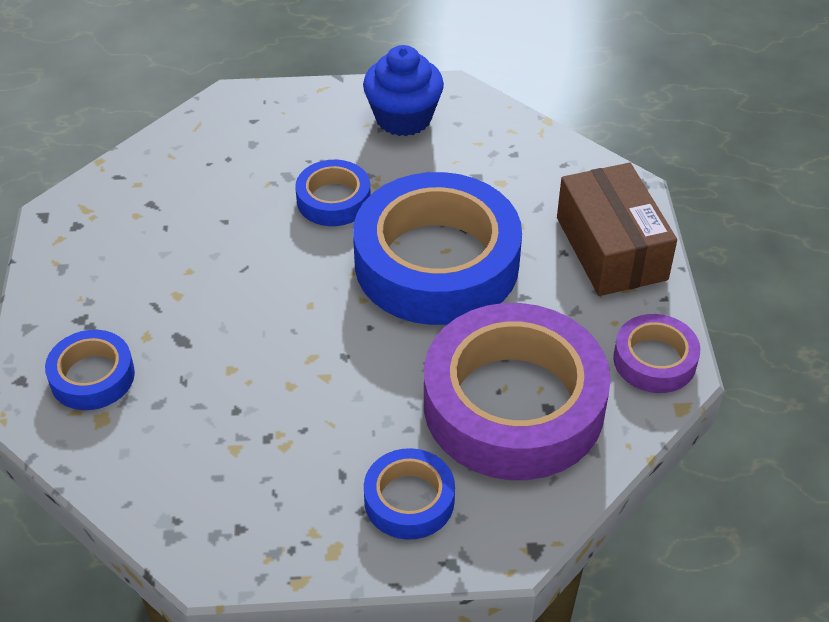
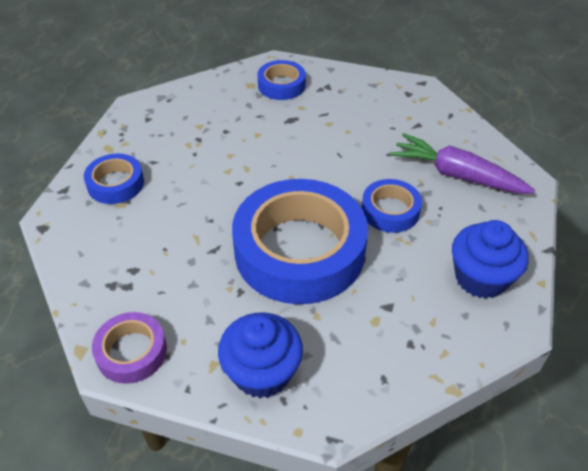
camera: 110 degrees right, 0 degrees up
purple tape [424,303,611,480] -> none
brown box [557,163,677,296] -> blue cupcake [218,312,303,398]
none -> purple carrot [390,133,536,193]

